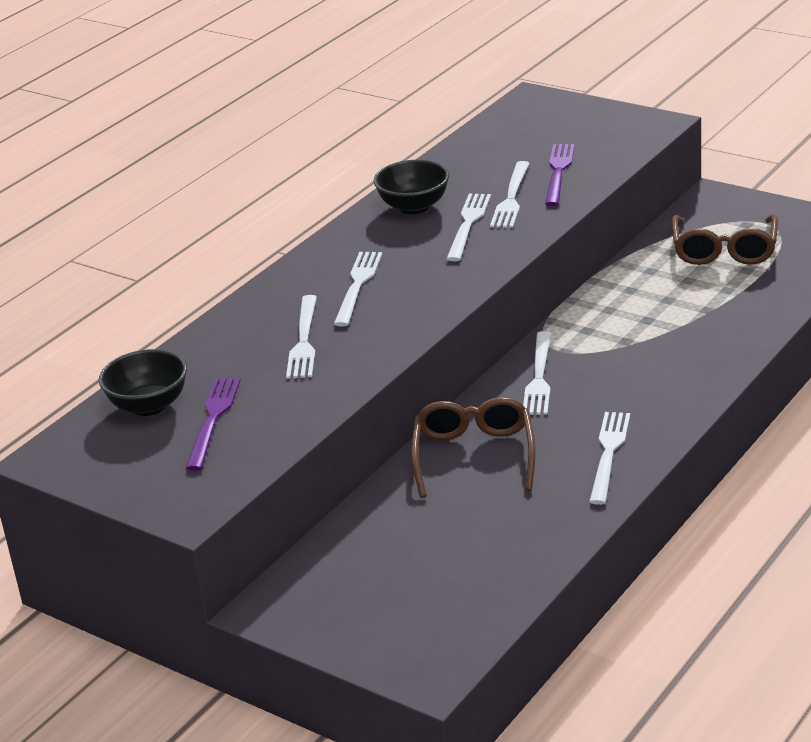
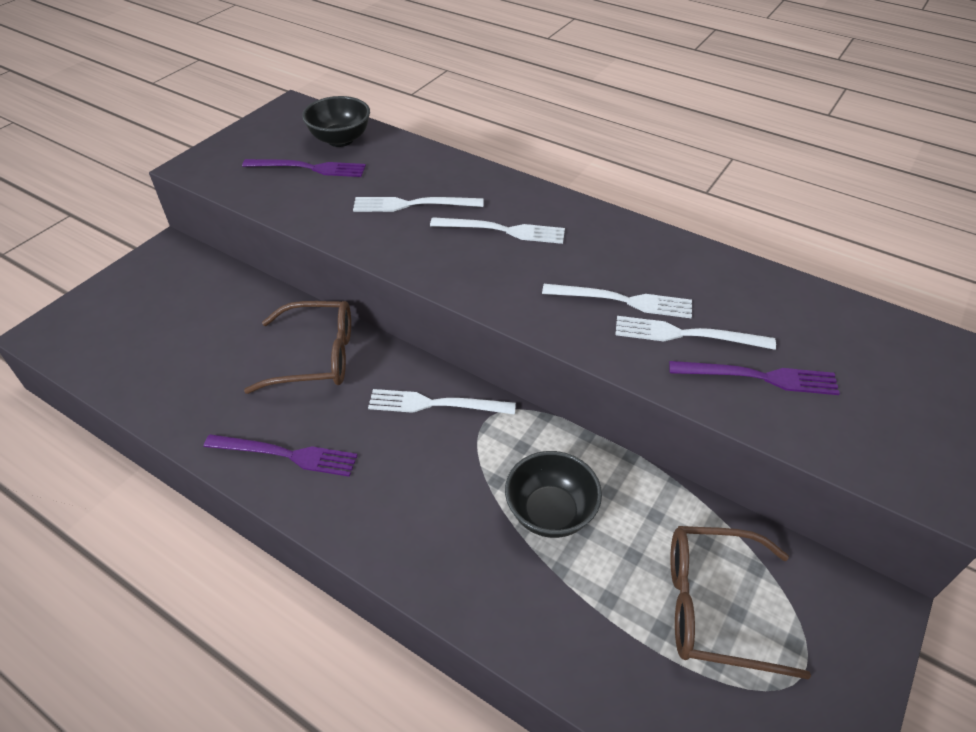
camera: 85 degrees right, 15 degrees up
black bowl [373,160,449,214] -> black bowl moved to [505,451,602,538]
white fork [589,412,630,505] -> purple fork [204,434,358,477]

